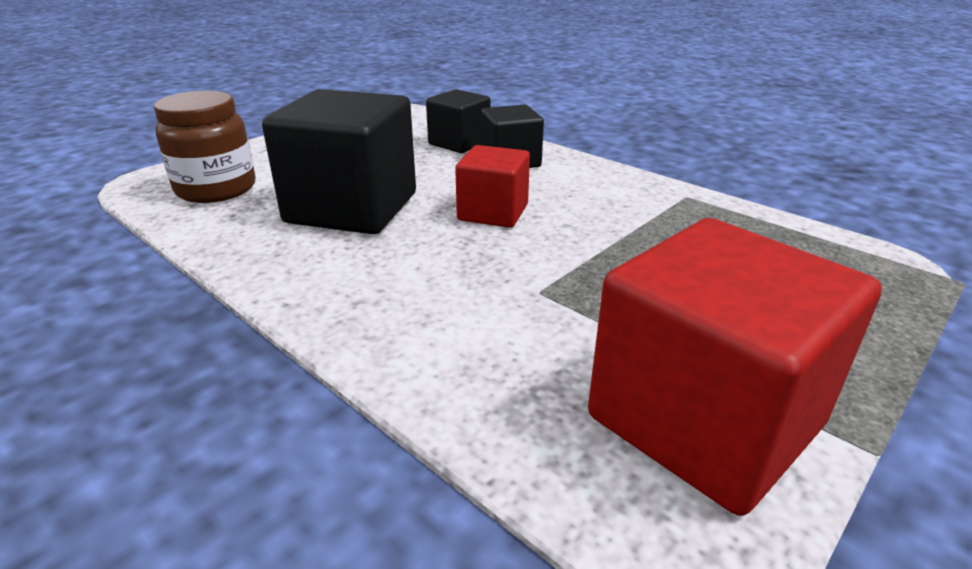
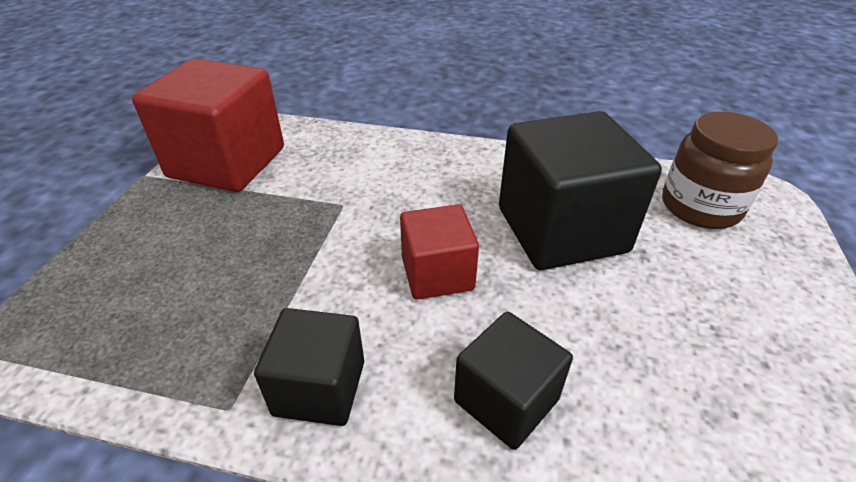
camera: 150 degrees right, 10 degrees up
black cube [426,89,491,153] -> black cube moved to [254,308,364,426]

